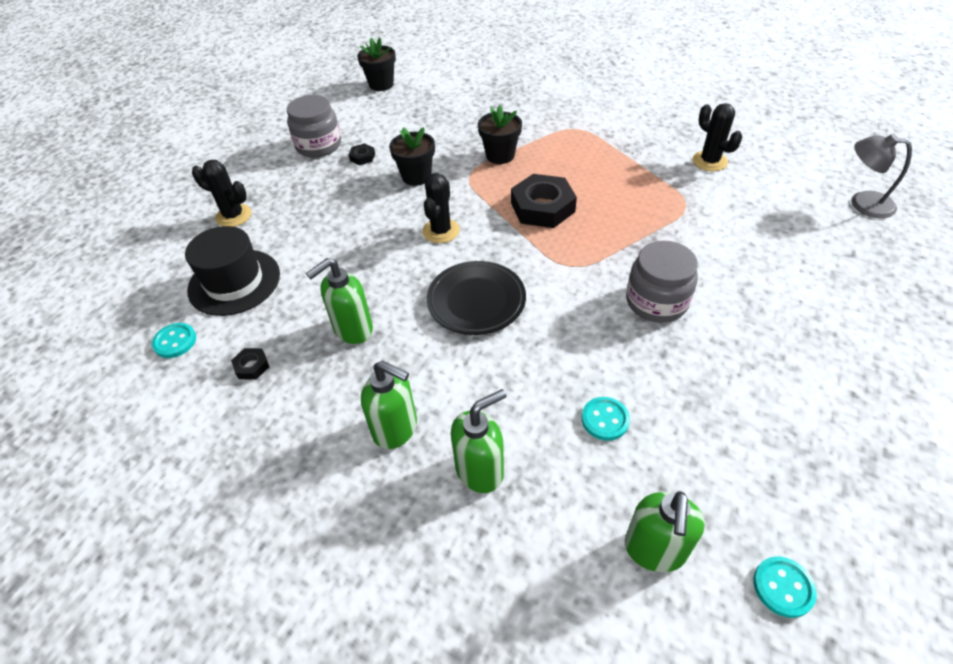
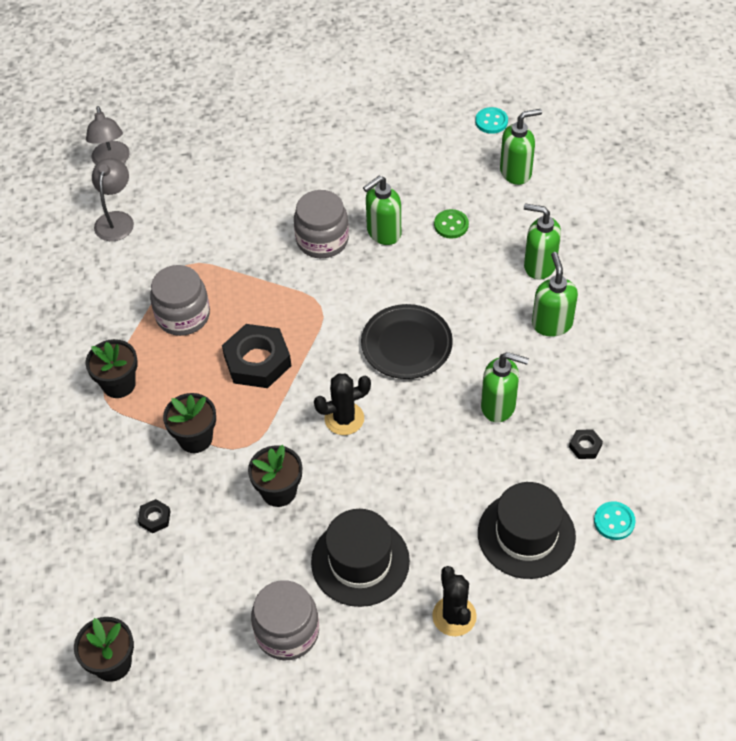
camera: 125 degrees left, 5 degrees up
black nut [348,143,375,165] -> black nut moved to [138,499,171,533]
turquoise button [582,397,630,441] -> green button [434,209,469,239]
black cactus [692,103,742,171] -> none
none -> black flower pot [86,339,138,398]
none -> grey lamp [92,158,134,241]
none -> grey jar [150,265,210,336]
none -> black hat [311,509,410,607]
none -> green soap dispenser [363,176,401,245]

